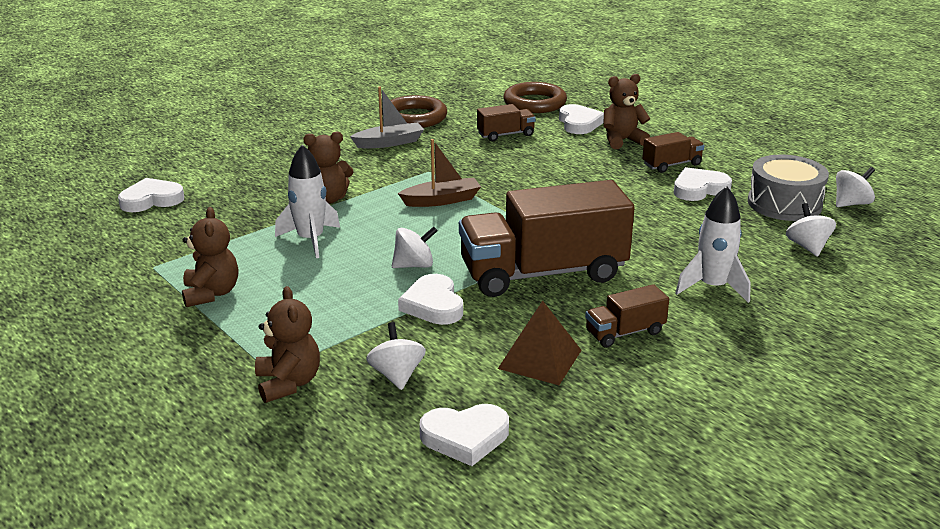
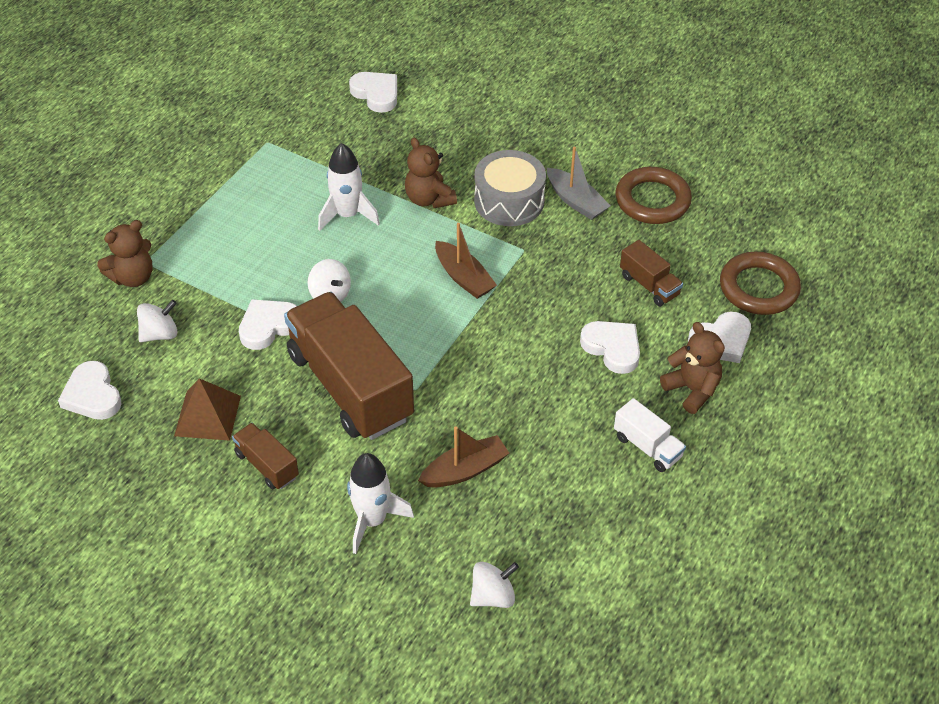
camera: 70 degrees right, 20 degrees up
brown teddy bear [182,207,238,307] -> none
brown truck [642,132,704,173] -> white truck [614,398,686,472]
white heart [674,167,732,201] -> white heart moved to [580,321,640,374]
grey drum [748,155,829,221] -> grey drum moved to [474,150,546,226]
white spinning top [836,167,875,207] -> none
none -> brown boat [418,427,509,488]

